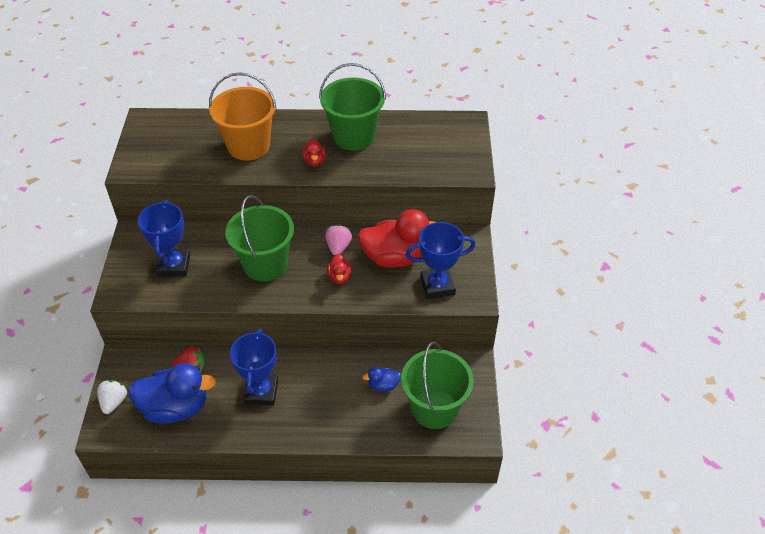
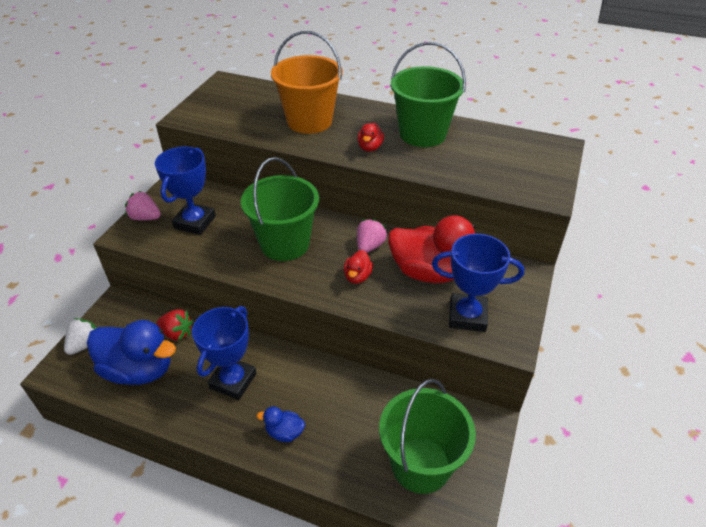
camera: 20 degrees right, 5 degrees down
blue duck [362,367,401,392] -> blue duck moved to [257,407,305,442]
none -> pink strawberry [125,191,161,221]

